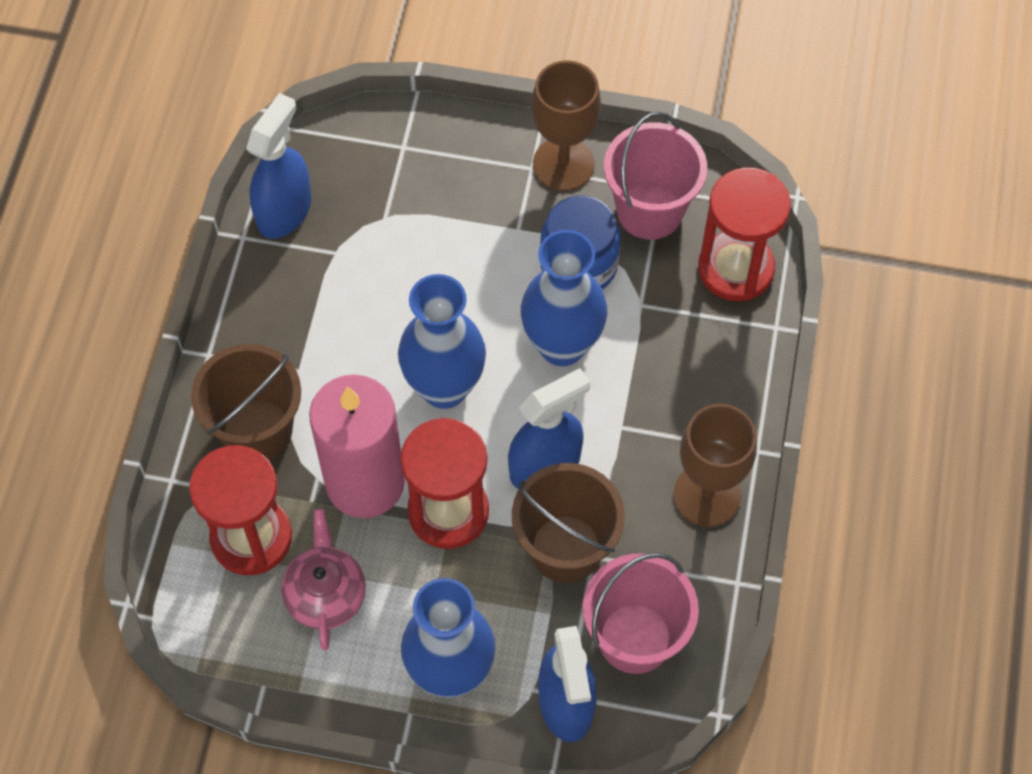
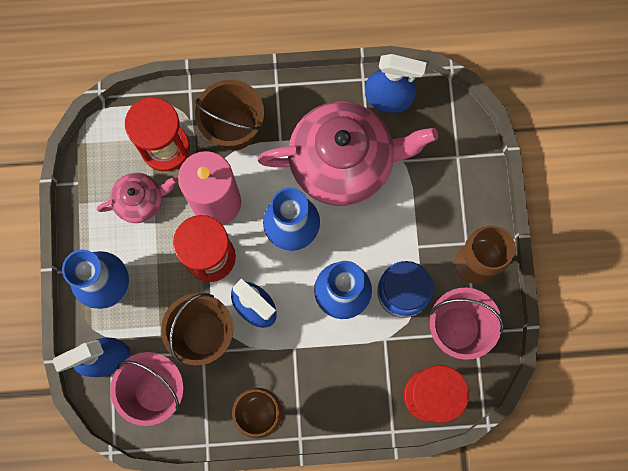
camera: 75 degrees right, 15 degrees up
none -> pink teapot [258,101,438,206]

